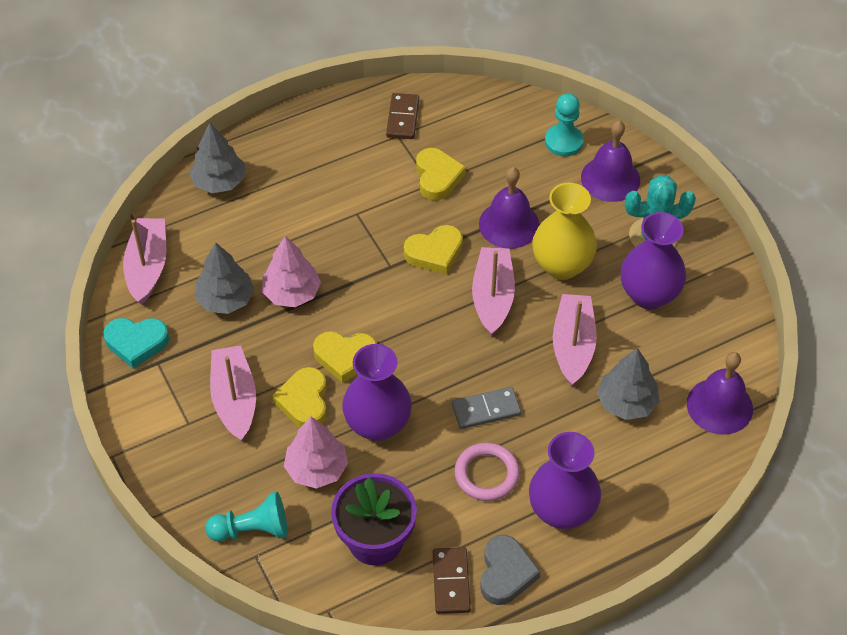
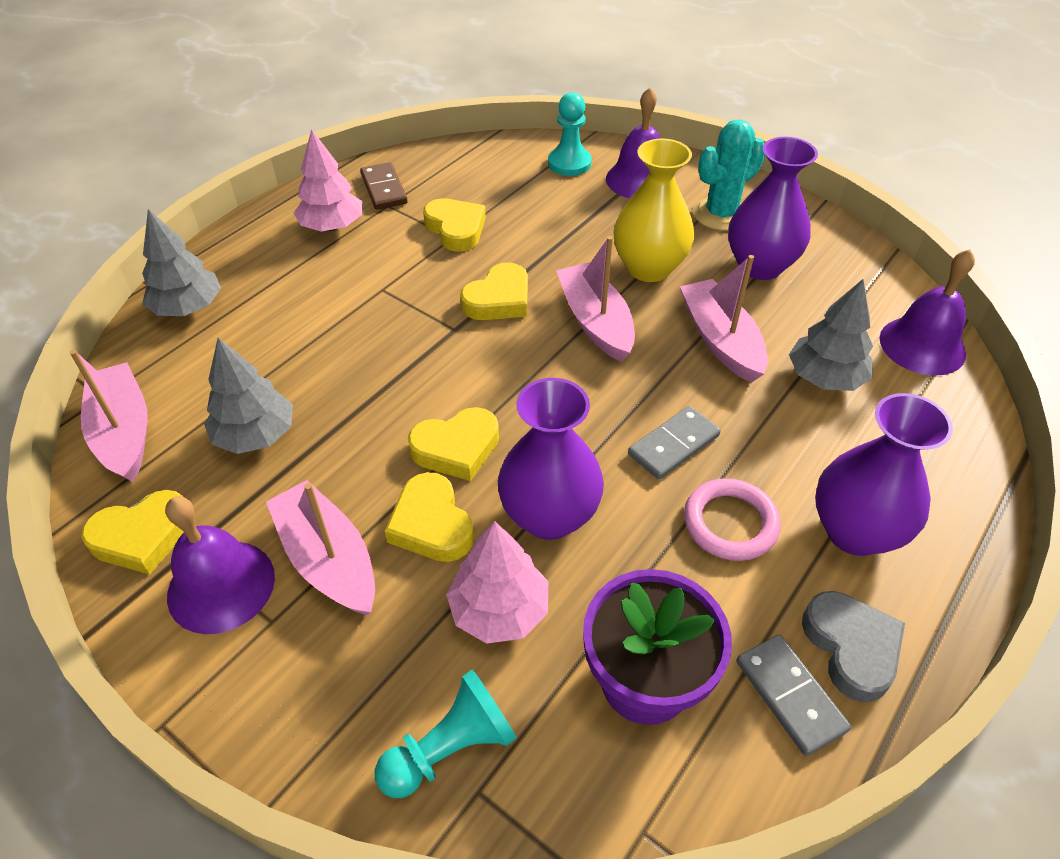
camera: 25 degrees left, 5 degrees down
turquoise heart [103,318,169,369] -> yellow heart [81,490,184,575]
pink tree [262,236,321,307] -> pink tree moved to [294,129,362,231]
brown domino [433,547,471,614] -> grey domino [737,635,851,756]
purple bell [479,167,540,249] -> purple bell moved to [165,496,275,634]

